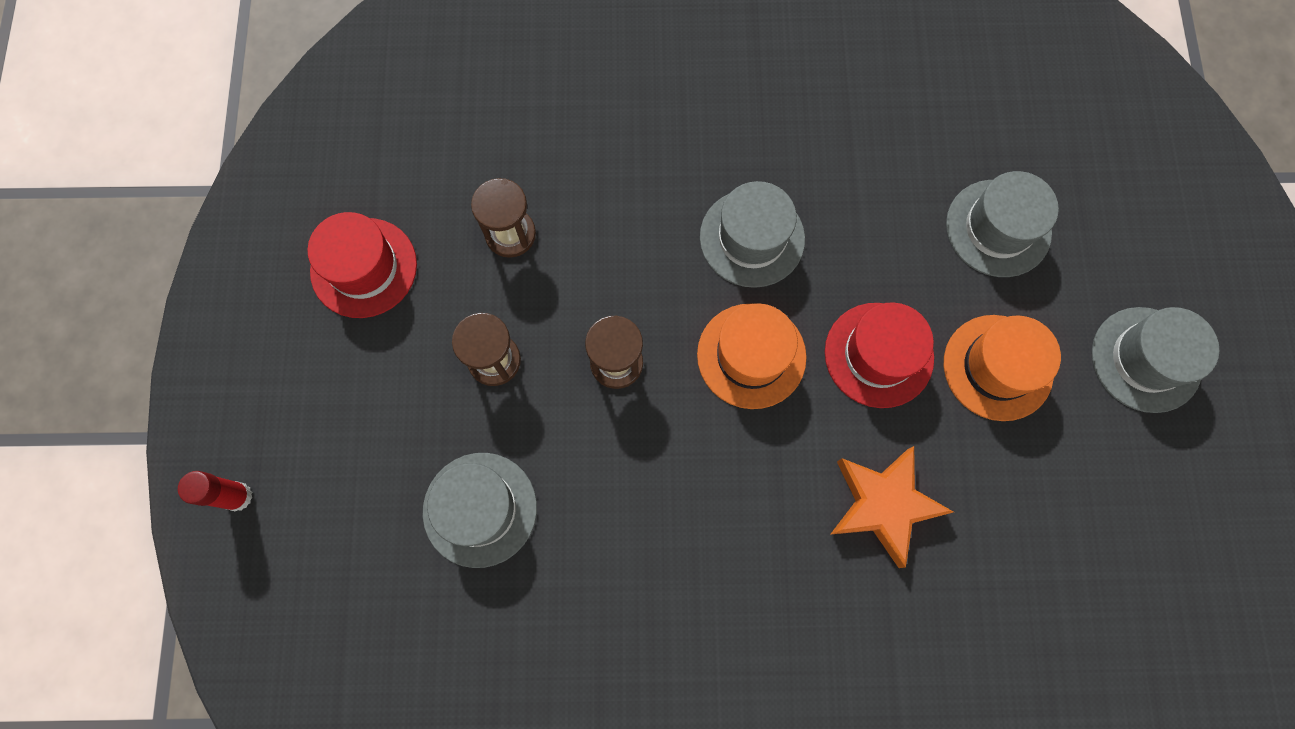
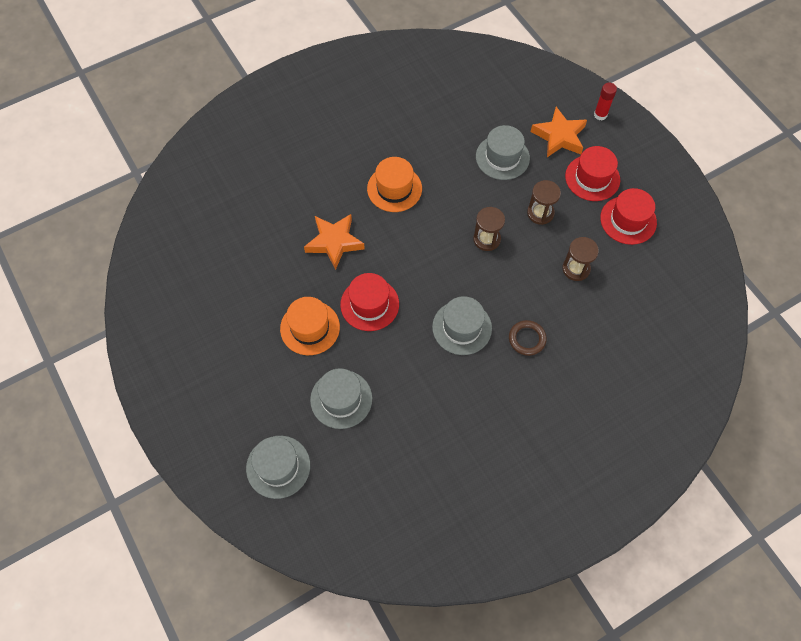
camera: 150 degrees right, 10 degrees down
orange hat [697,303,807,409] -> orange hat moved to [367,157,422,212]
grey hat [1092,307,1219,413] -> grey hat moved to [246,436,310,499]
none -> brown ring [509,320,547,356]
none -> orange star [531,107,587,157]
none -> red hat [565,146,620,201]

